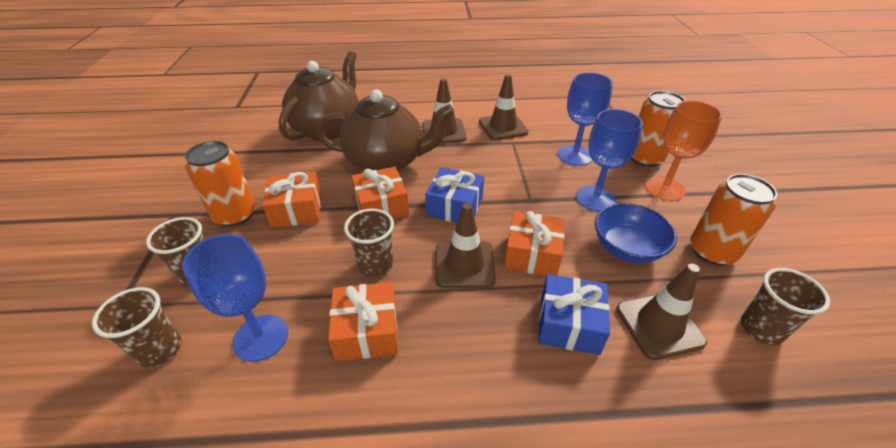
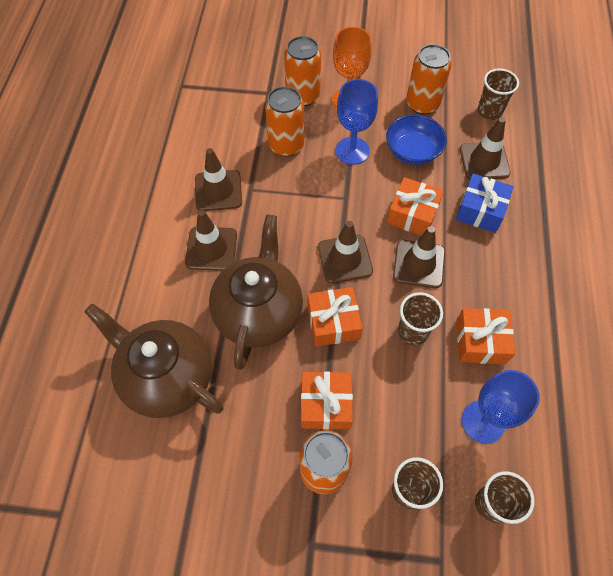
camera: 80 degrees left, 20 degrees up
blue gift [425,167,484,223] -> brown traffic cone [318,221,373,283]
blue goblet [558,72,613,166] -> orange can [265,86,304,156]

